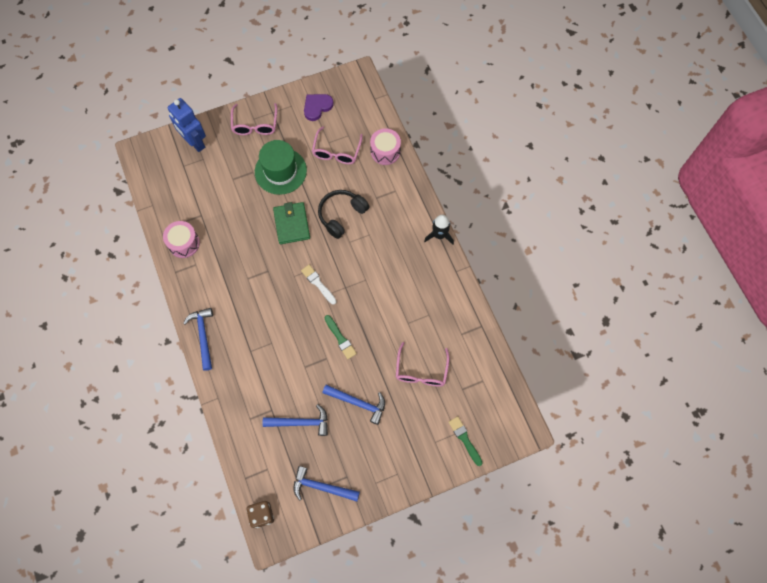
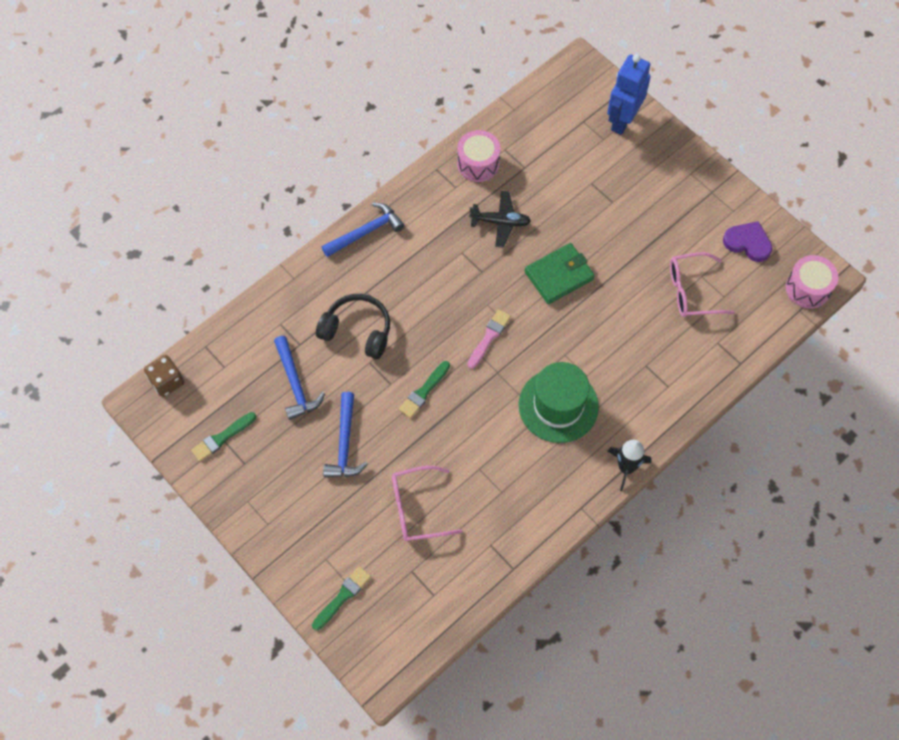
camera: 70 degrees right, 5 degrees down
pink glasses [231,103,277,135] -> none
green hat [255,140,307,195] -> green hat moved to [518,362,599,443]
blue hammer [293,466,360,501] -> green brush [191,412,256,462]
white brush [301,265,337,305] -> pink brush [467,309,511,369]
black headphones [318,190,370,239] -> black headphones moved to [316,294,390,359]
pink drum [370,128,401,165] -> pink drum moved to [786,255,838,309]
none -> black plane [469,191,531,248]

